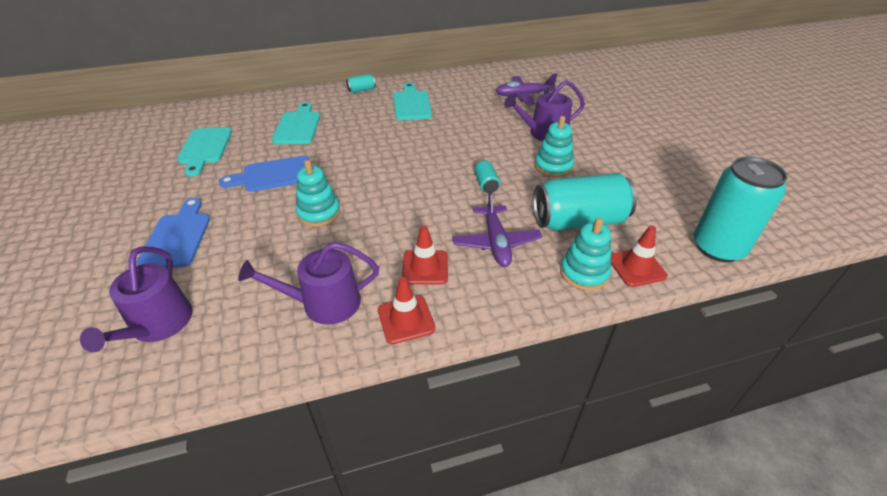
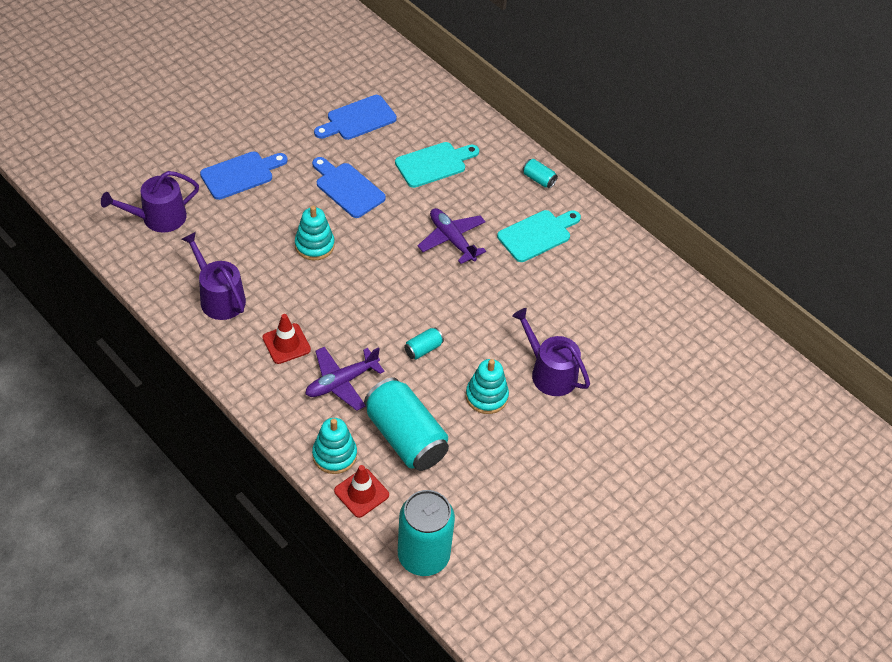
camera: 60 degrees right, 10 degrees up
turquoise cutting board [177,127,232,176] -> blue cutting board [314,95,397,140]
red traffic cone [378,277,436,344] -> none
purple plane [495,73,558,105] -> purple plane moved to [418,208,486,264]

